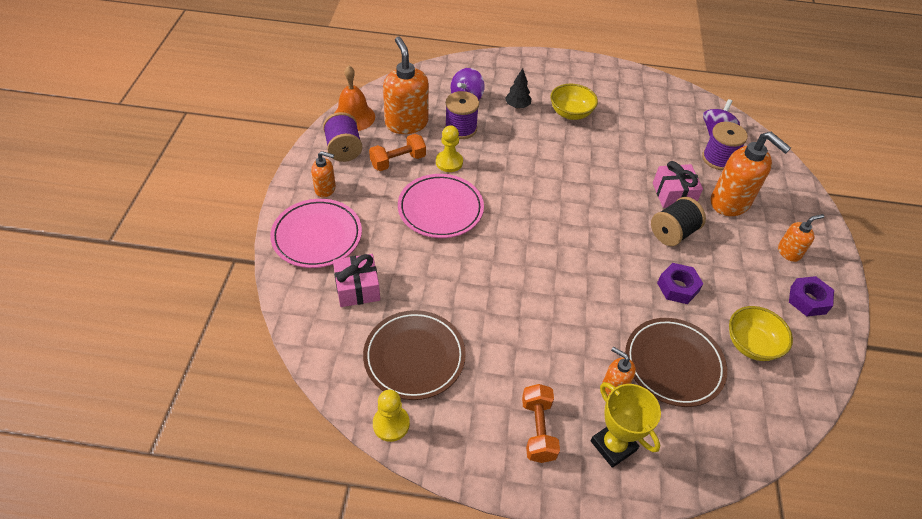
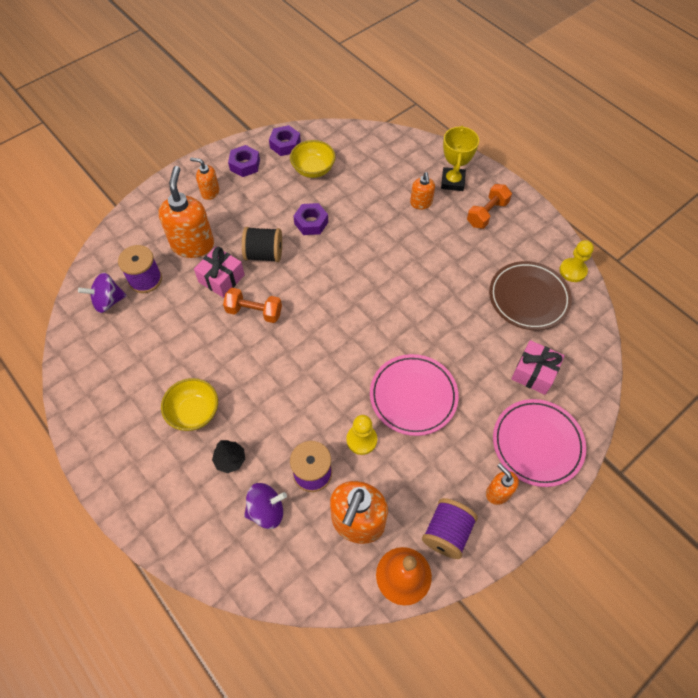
camera: 135 degrees left, 10 degrees up
orange dumbbell [369,134,426,171] -> orange dumbbell moved to [223,288,282,323]
brown plate [625,318,727,407] -> none
none -> purple nut [269,125,301,156]

